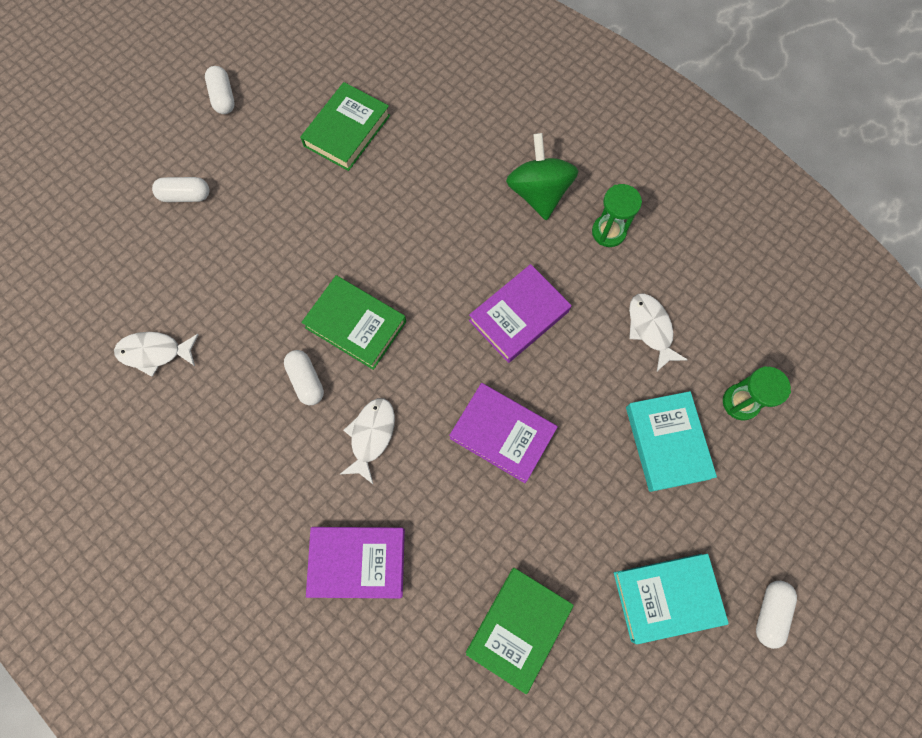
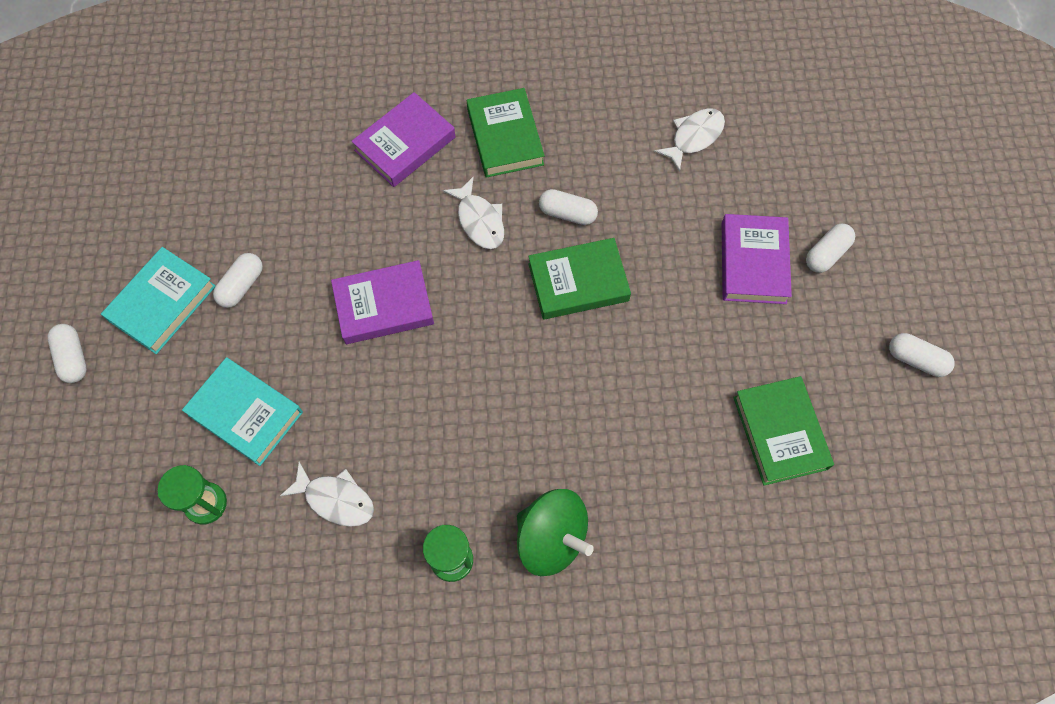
camera: 135 degrees right, 5 degrees down
green book [466,568,574,694] -> green book moved to [467,88,545,178]
purple book [469,264,571,363] -> purple book moved to [722,214,792,304]
none -> white capsule [213,253,263,308]

